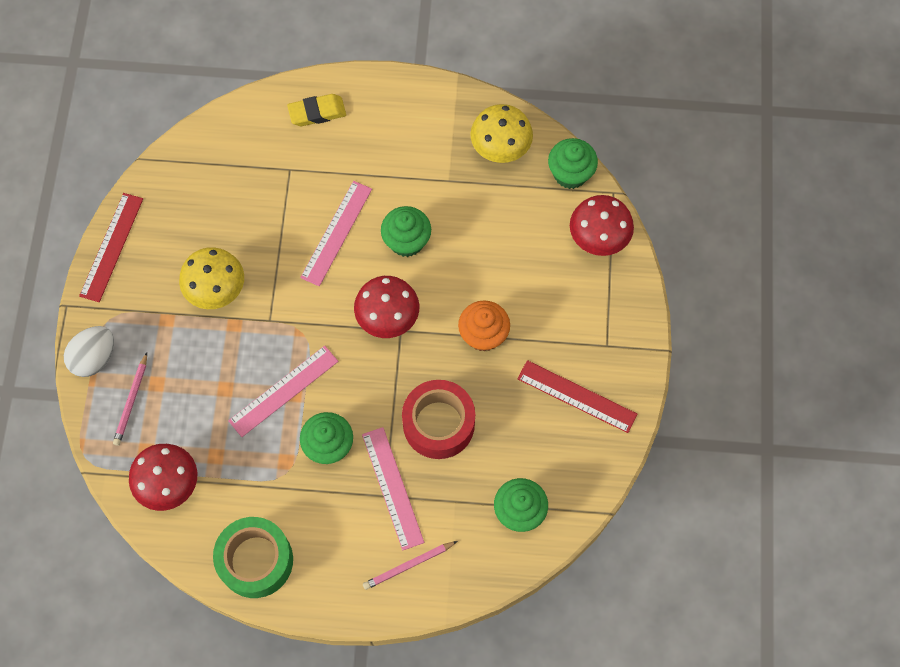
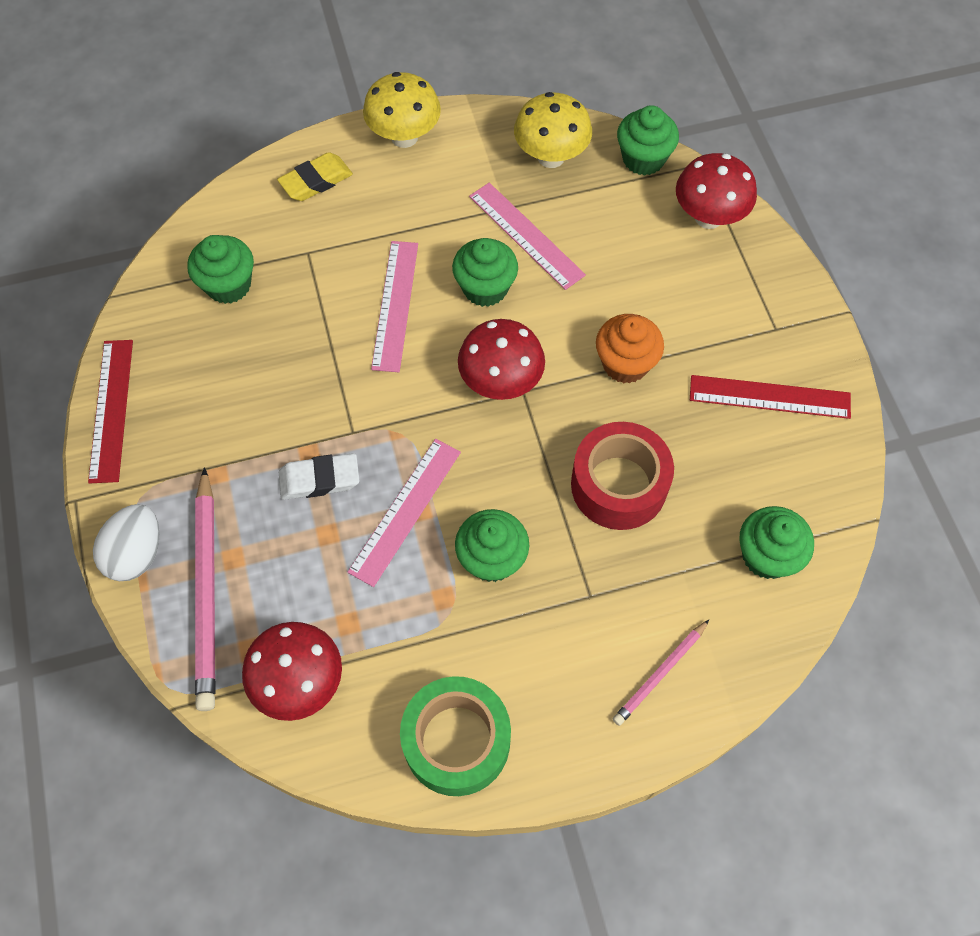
camera: 20 degrees left, 5 degrees down
pink pencil [113,353,147,446] -> pink pencil [195,467,215,711], size x1.81
yellow mushroom [179,247,244,309] -> yellow mushroom moved to [363,72,441,148]
pink ruler [362,427,424,550] -> pink ruler moved to [469,183,586,290]
none -> green cupcake [187,235,254,304]
none -> white eraser [279,453,360,500]

